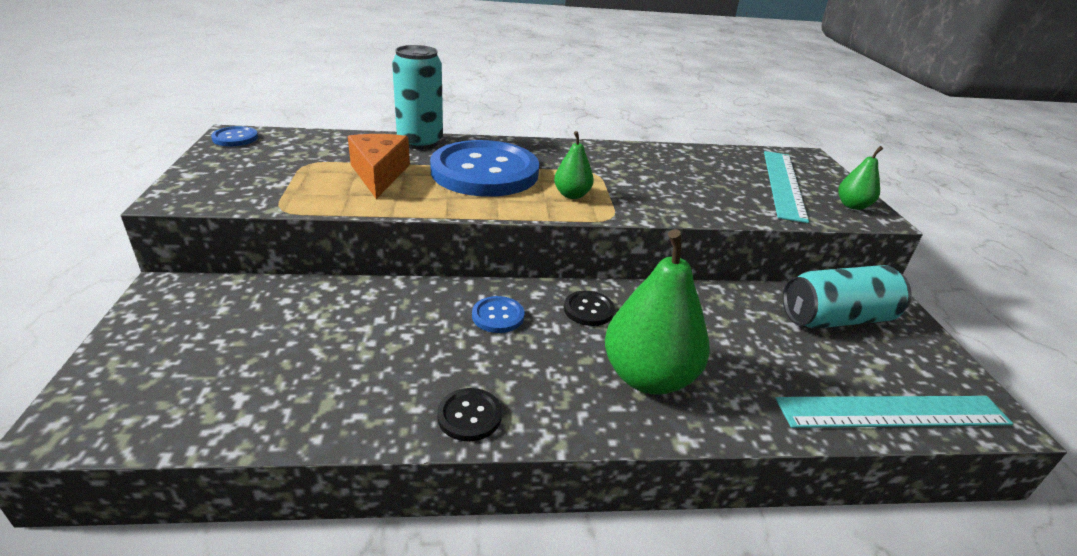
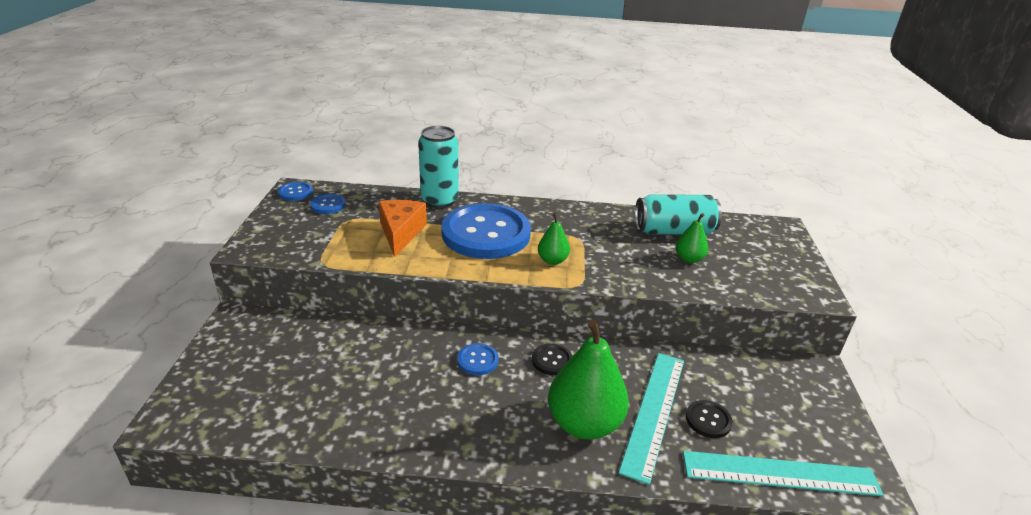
camera: 10 degrees right, 0 degrees up
black button [437,388,502,441] -> black button moved to [686,400,733,438]
turquoise ruler [764,151,809,223] -> turquoise ruler moved to [619,353,684,485]
turquoise can [783,265,912,329] -> turquoise can moved to [635,195,722,235]
green pear [838,146,883,210] -> green pear moved to [676,213,708,263]
none -> blue button [310,194,346,214]

